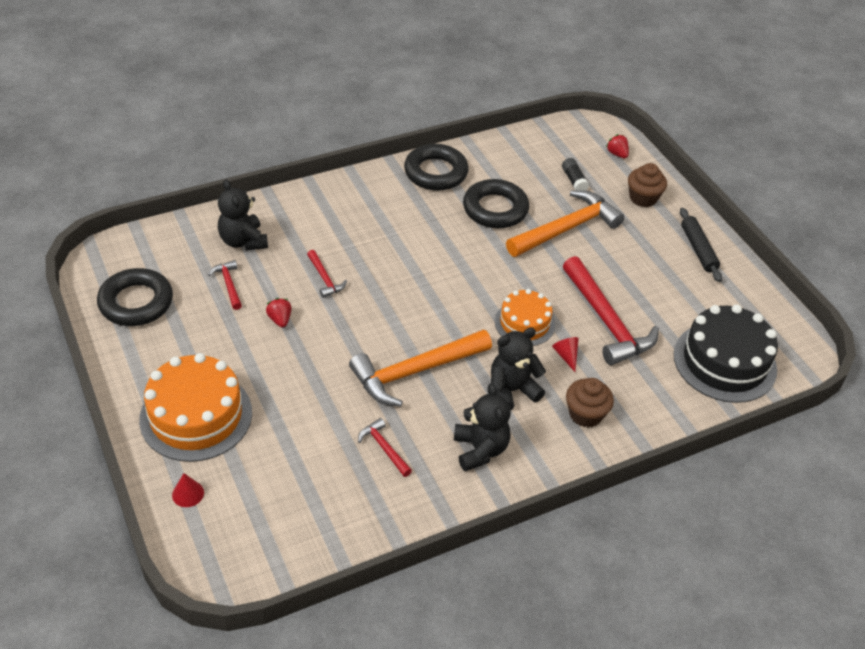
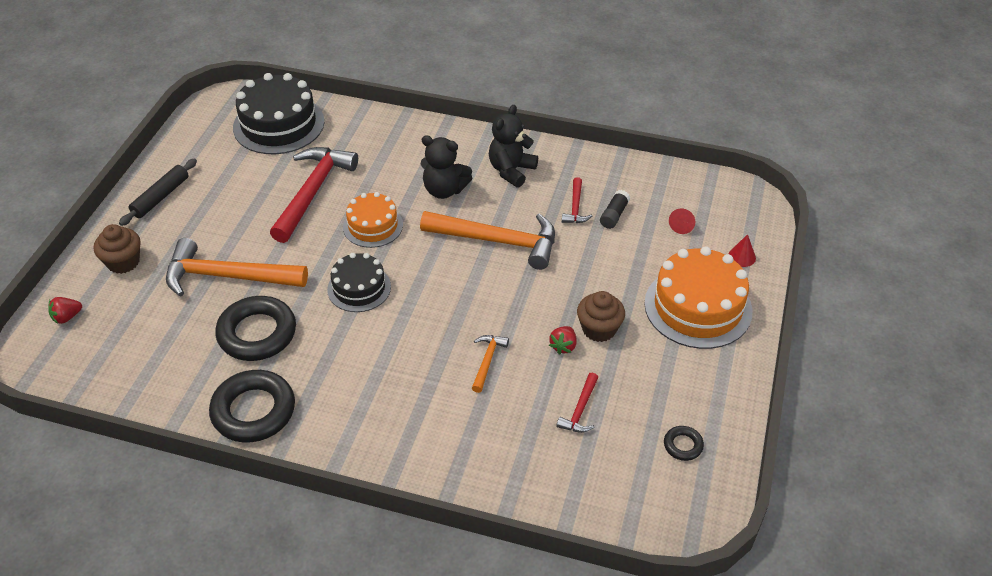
camera: 135 degrees left, 0 degrees up
black ring [97,268,173,326] -> black ring [664,426,704,461], size x0.46
black teddy bear [218,179,268,251] -> none
red hammer [307,250,347,298] -> orange hammer [472,335,509,393]
red cone [552,337,579,372] -> red cone moved to [669,208,695,234]
black glue stick [562,158,589,191] -> black glue stick moved to [600,190,630,229]
brown cupcake [566,378,614,428] -> brown cupcake moved to [577,291,625,342]
red strawberry [606,134,629,158] -> red strawberry turned 45 degrees clockwise [48,297,82,324]
none -> black cake [327,253,391,312]

